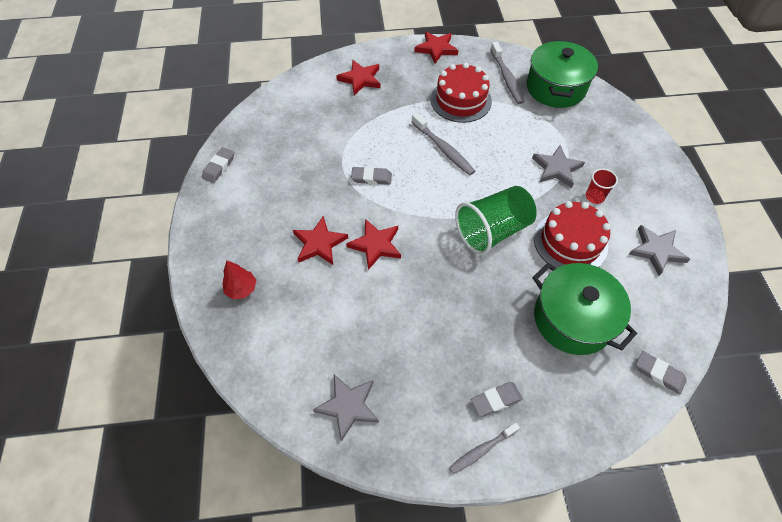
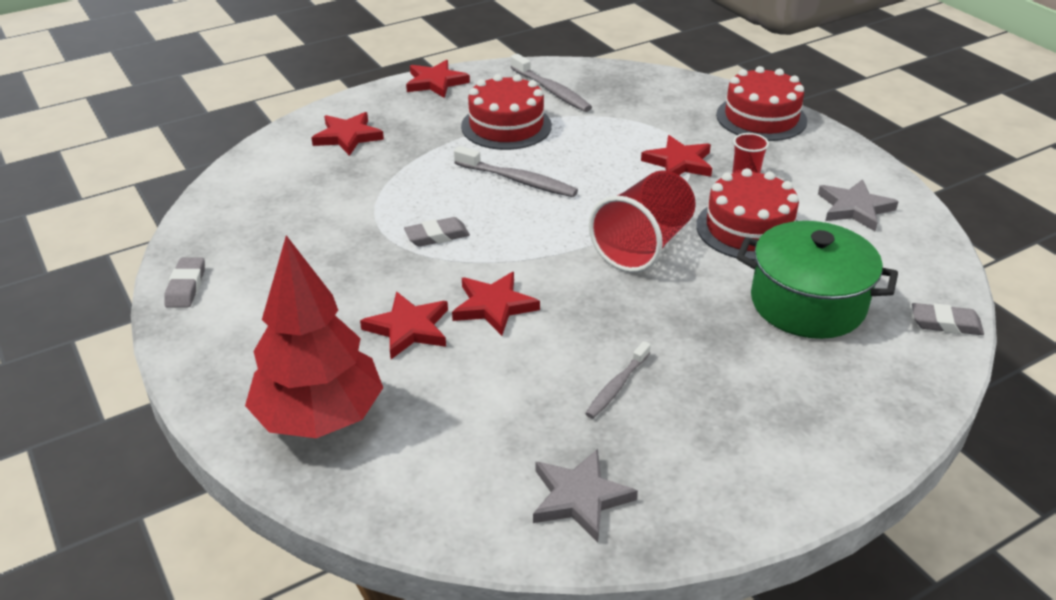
camera: 25 degrees left, 20 degrees down
red tree [222,260,256,299] -> red tree [245,235,383,438], size x2.32
grey toothbrush [449,423,520,474] -> grey toothbrush moved to [585,341,651,419]
green cup [455,186,537,255] -> red cup [589,170,696,273]
grey eraser [471,382,523,417] -> none
green pot [527,40,598,108] -> none
grey star [532,145,585,188] -> red star [641,135,712,177]
none -> red cake [716,66,807,141]

